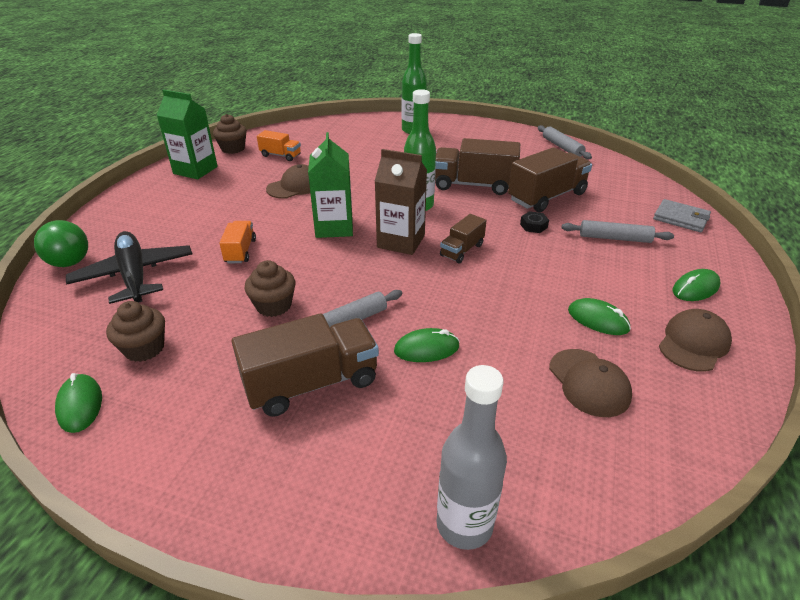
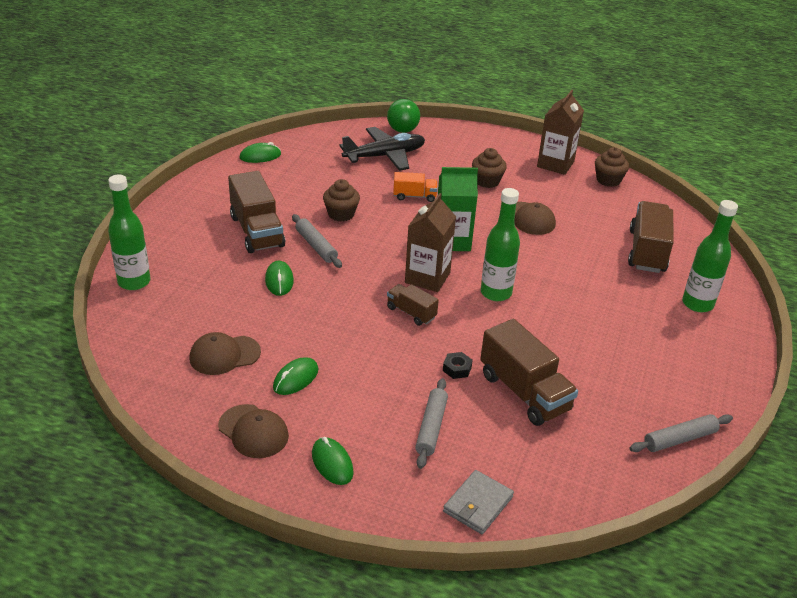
camera: 90 degrees right, 0 degrees up
brown cupcake [106,301,165,362] -> brown cupcake moved to [472,148,507,188]
green carton [157,89,218,180] -> brown carton [537,90,584,175]
orange truck [257,130,301,161] -> none
brown truck [435,138,520,195] -> brown truck moved to [628,201,674,273]
grey bottle [436,365,507,550] -> green bottle [108,174,151,290]

